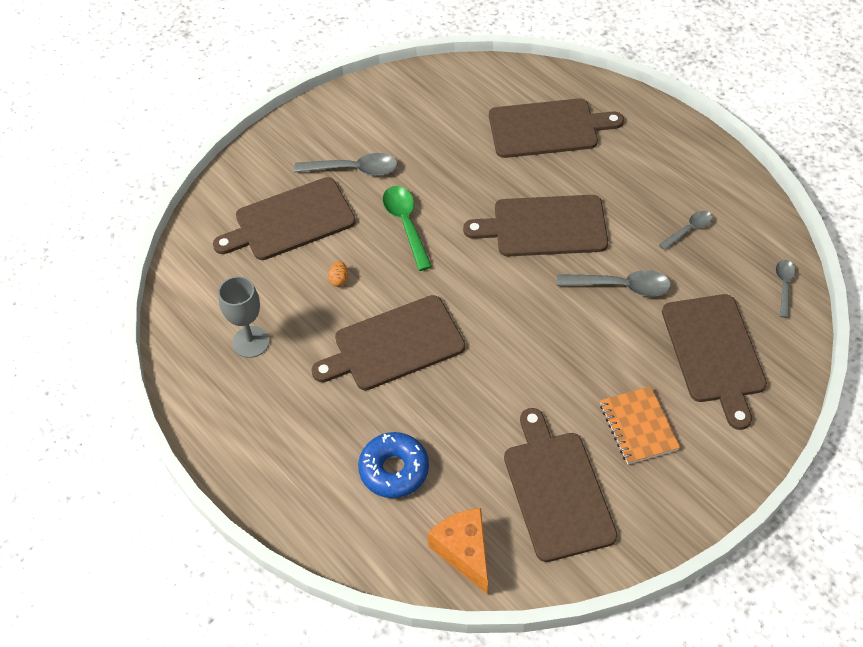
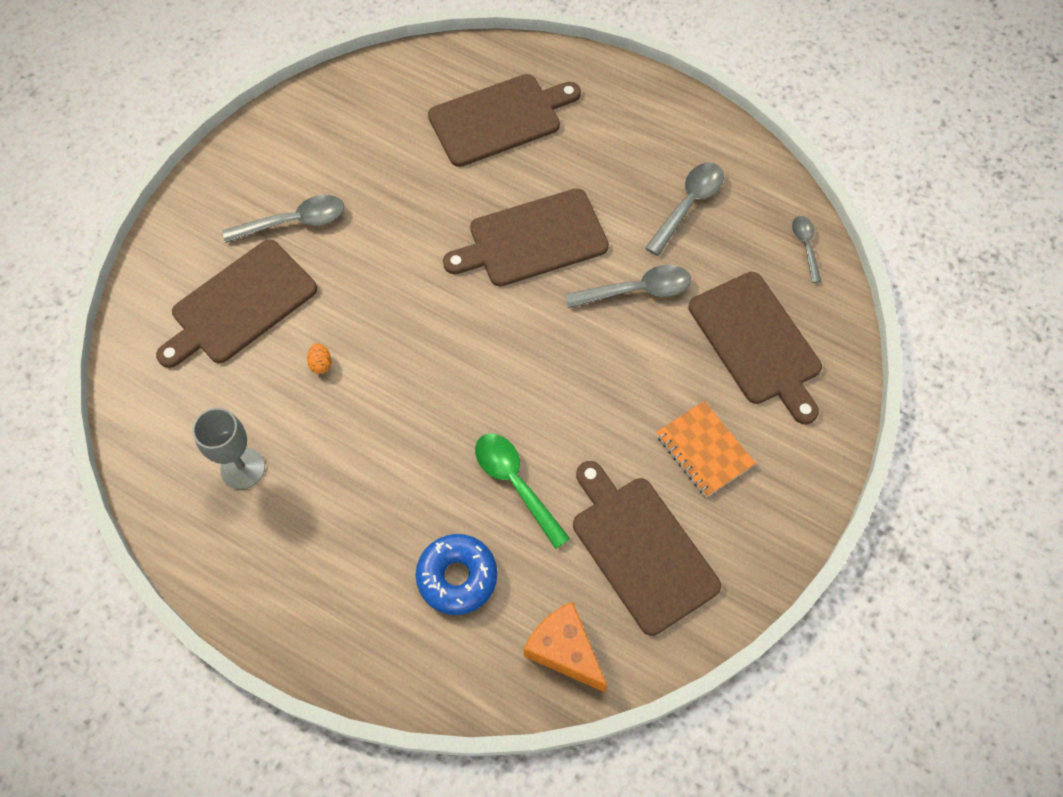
camera: 20 degrees left, 10 degrees up
brown cutting board [311,295,465,390] -> none
green spoon [383,186,432,271] -> green spoon moved to [475,434,570,549]
grey spoon [659,211,712,250] -> grey spoon [645,163,724,256], size x1.63

